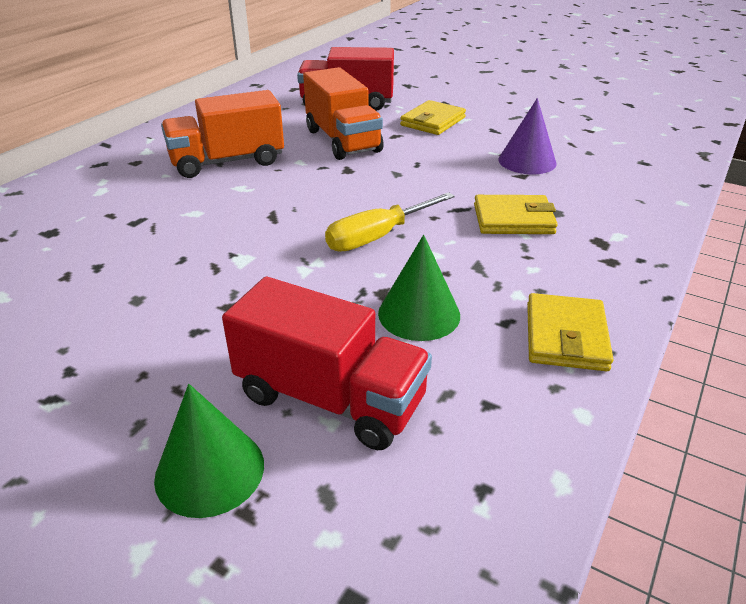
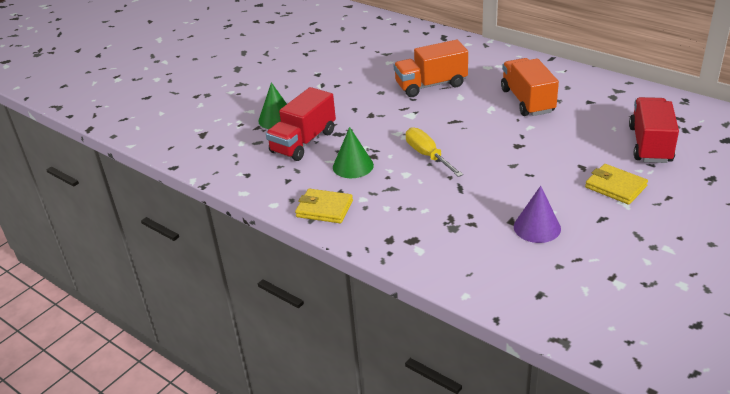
camera: 100 degrees right, 0 degrees up
orange truck [303,67,384,160] -> orange truck moved to [394,40,468,97]
yellow wallet [474,195,558,234] -> none

